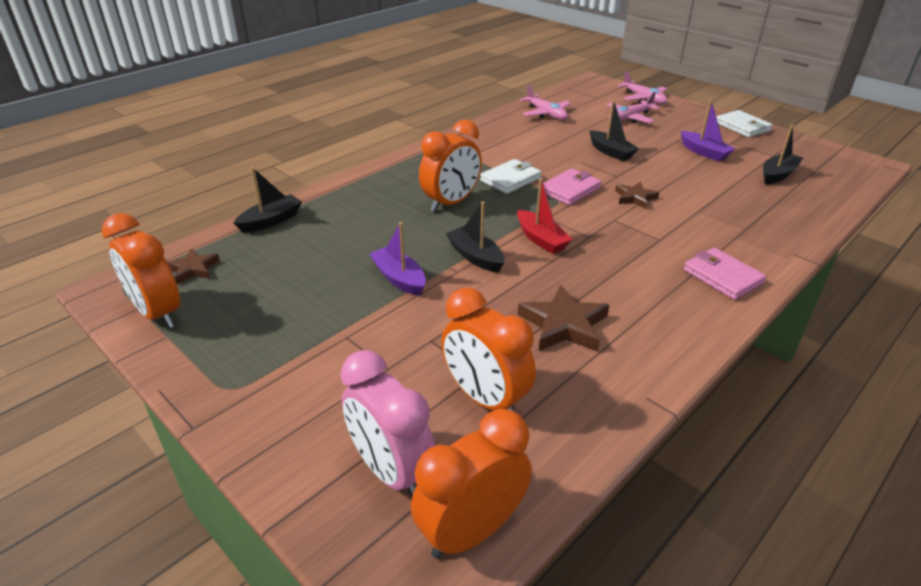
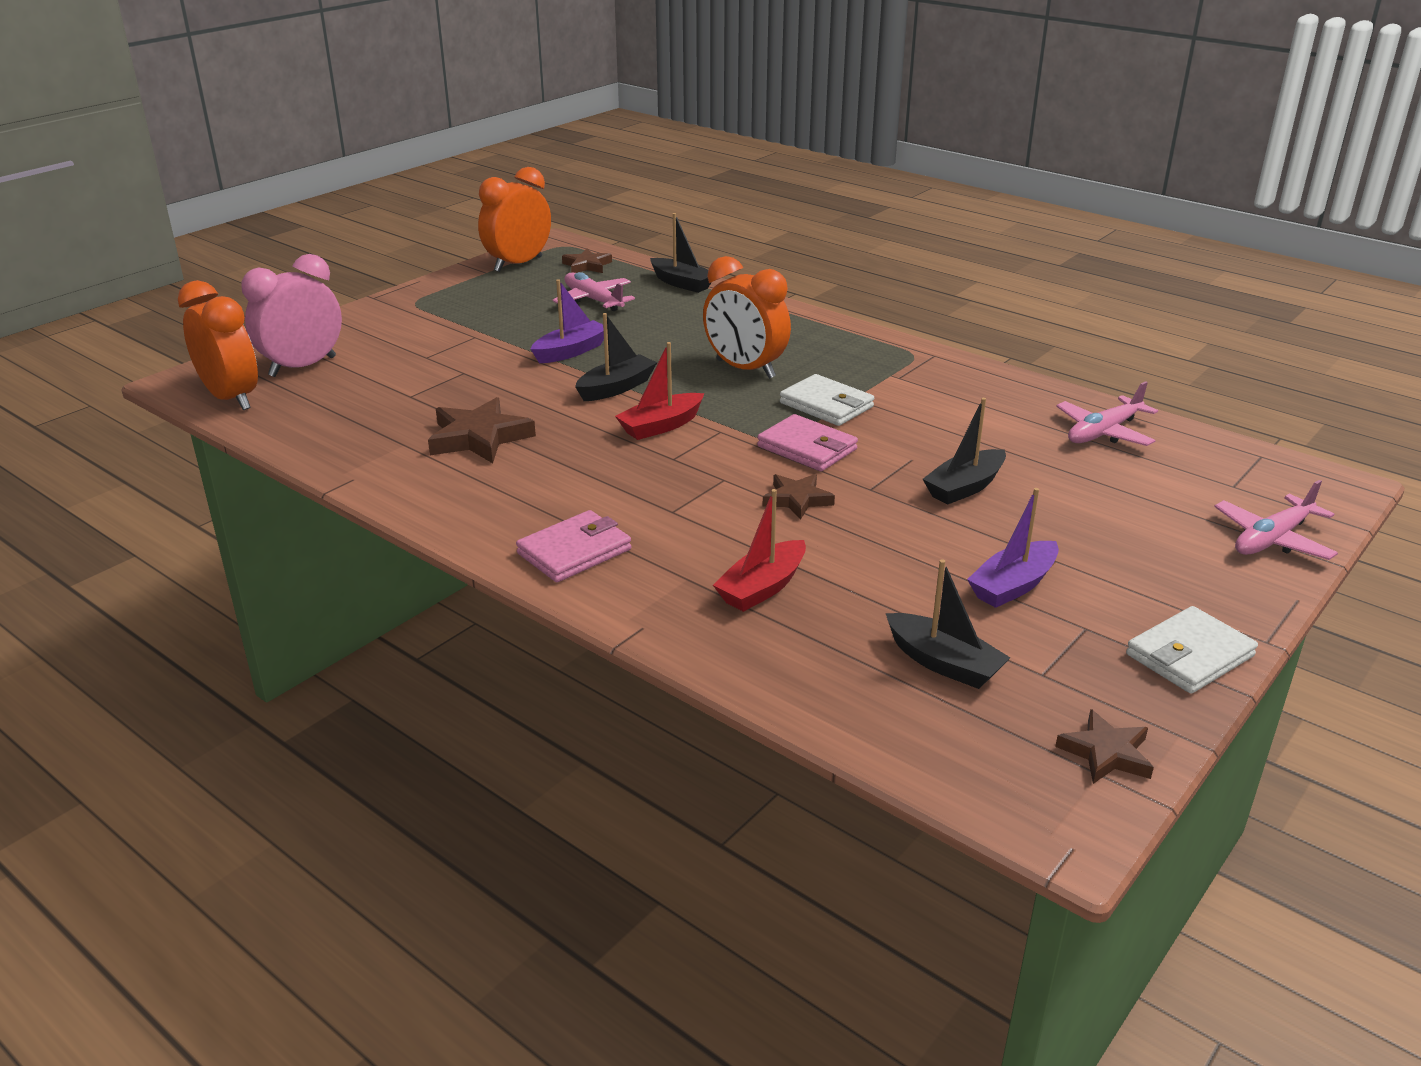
camera: 85 degrees right, 5 degrees down
orange clock [441,288,536,411] -> none
pink plane [607,92,660,123] -> pink plane moved to [552,272,635,311]
none -> red boat [713,489,806,612]
none -> brown star [1055,709,1154,784]

